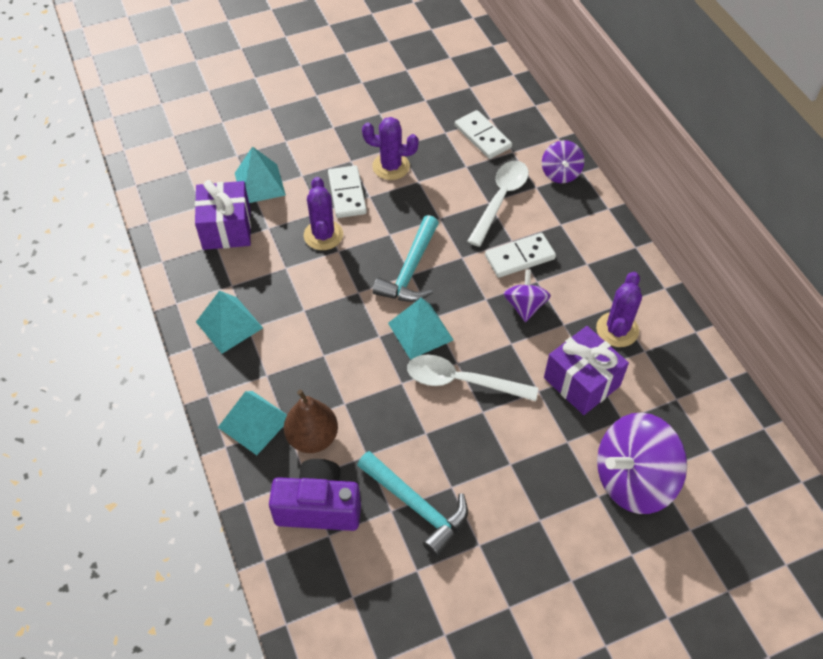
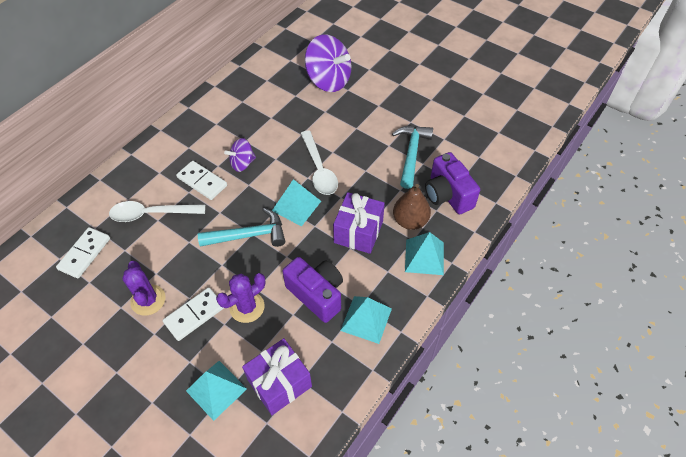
camera: 120 degrees left, 0 degrees up
purple spinning top [542,140,584,183] -> none
purple gift [544,326,629,415] -> purple gift moved to [333,192,385,254]
purple cactus [596,272,642,347] -> none
none -> purple camera [282,257,343,323]

